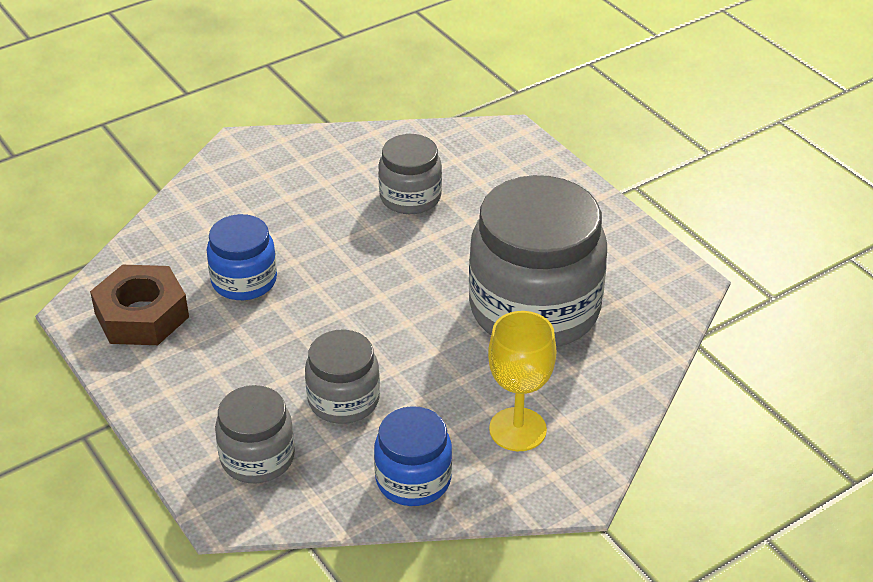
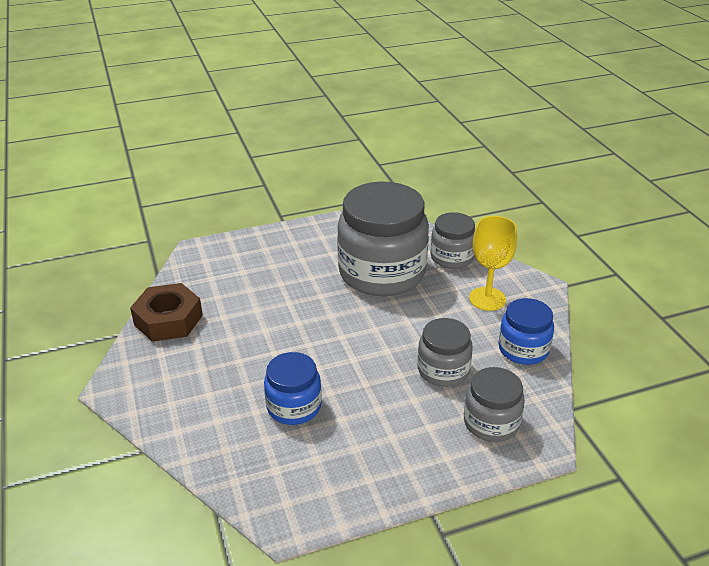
camera: 75 degrees left, 5 degrees down
brown nut [90,265,189,345] -> brown nut moved to [130,283,203,342]
grey jar [378,134,442,214] -> grey jar moved to [430,212,475,269]

